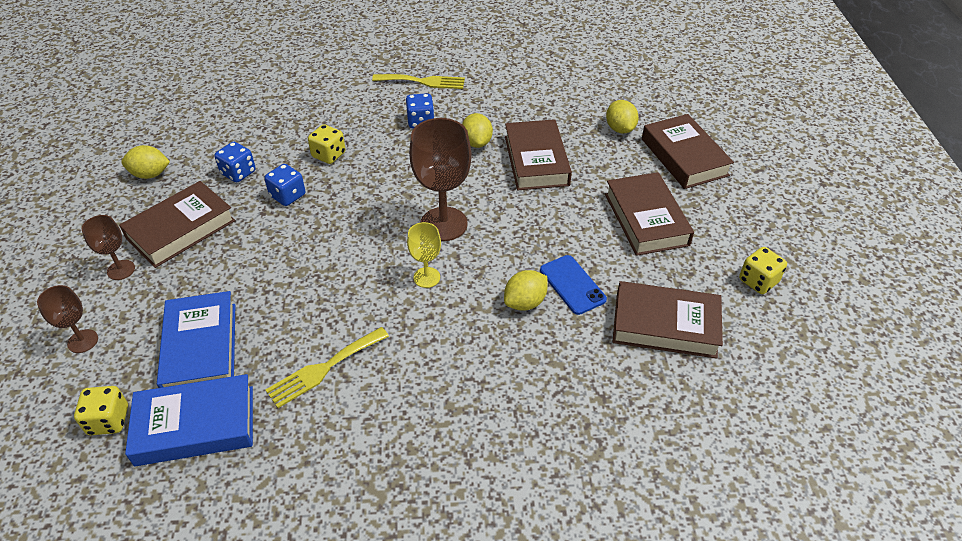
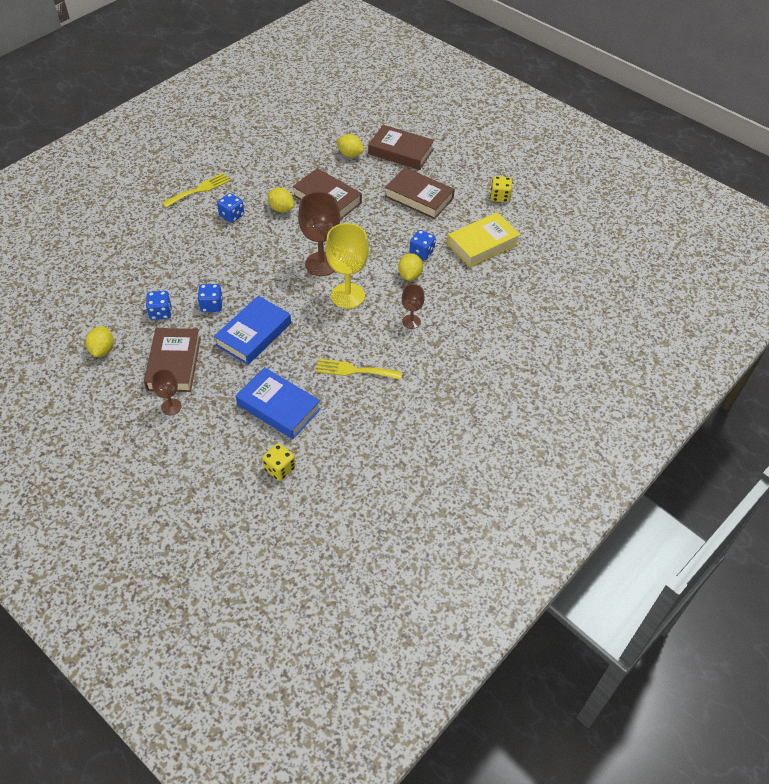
camera: 45 degrees left, 5 degrees up
brown goblet [37,285,98,353] -> brown goblet moved to [402,284,425,329]
yellow lemon [121,145,170,179] -> yellow lemon turned 45 degrees counterclockwise [86,326,114,357]
blue book [125,374,253,466] -> blue book moved to [214,296,291,365]
yellow fork [265,327,389,408] -> yellow fork turned 90 degrees clockwise [315,359,402,380]
yellow dice [308,124,346,164] -> none
yellow goblet [407,222,441,288] -> yellow goblet [325,223,369,309], size x1.88
blue phone [540,255,607,315] -> blue dice [409,230,436,260]
brown book [612,281,723,359] -> yellow book [447,212,521,267]

